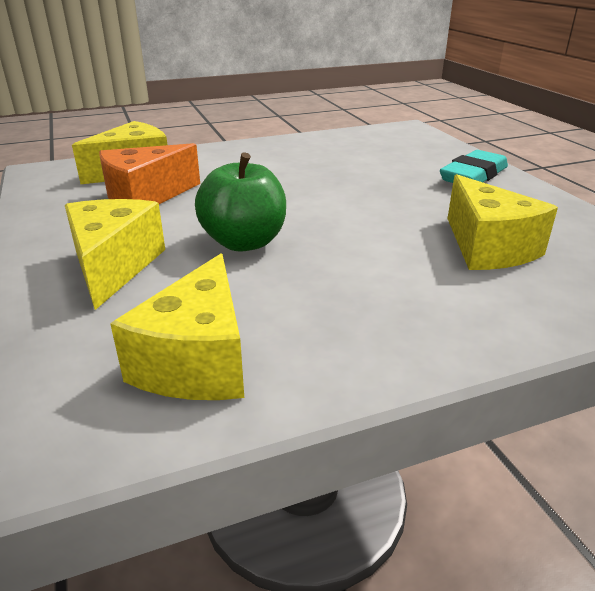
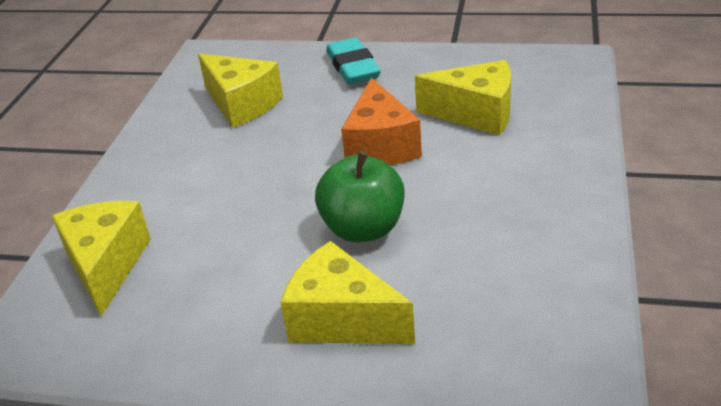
camera: 55 degrees left, 5 degrees up
orange cheese [99,143,200,204] -> orange cheese moved to [341,77,422,165]
yellow cheese [110,253,244,400] -> yellow cheese moved to [198,54,283,128]

